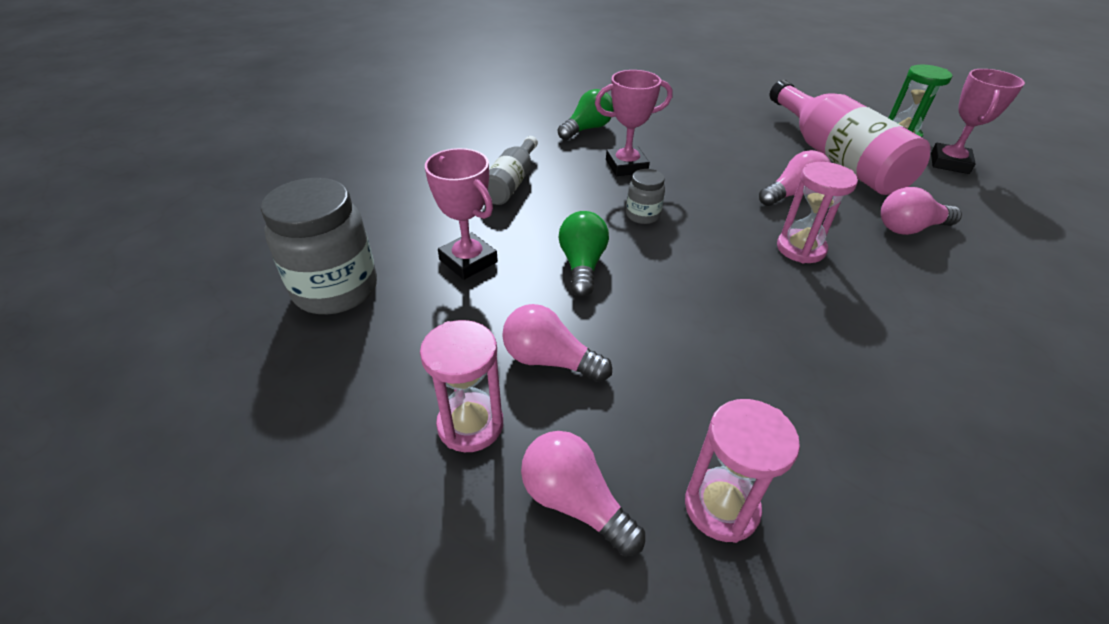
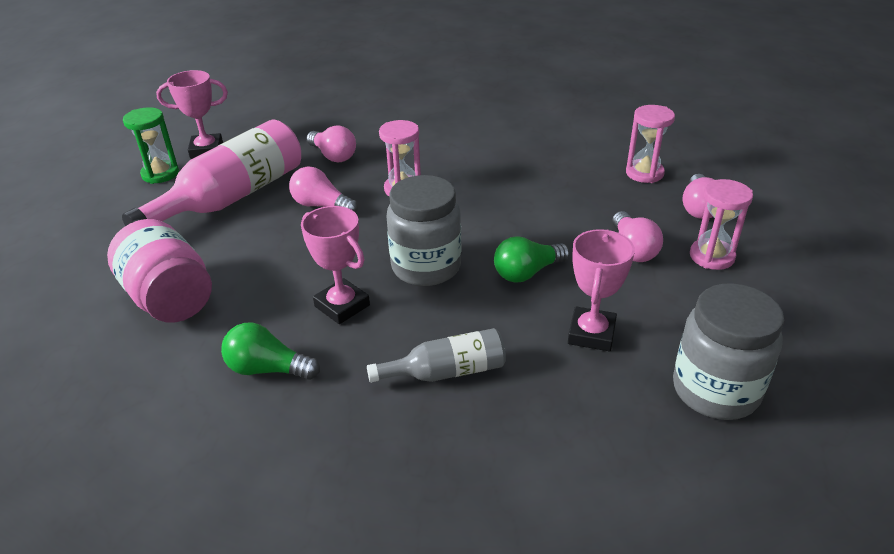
camera: 120 degrees left, 5 degrees down
grey jar [626,169,665,224] -> grey jar [386,175,461,286], size x2.04
none -> pink jar [107,219,212,323]

